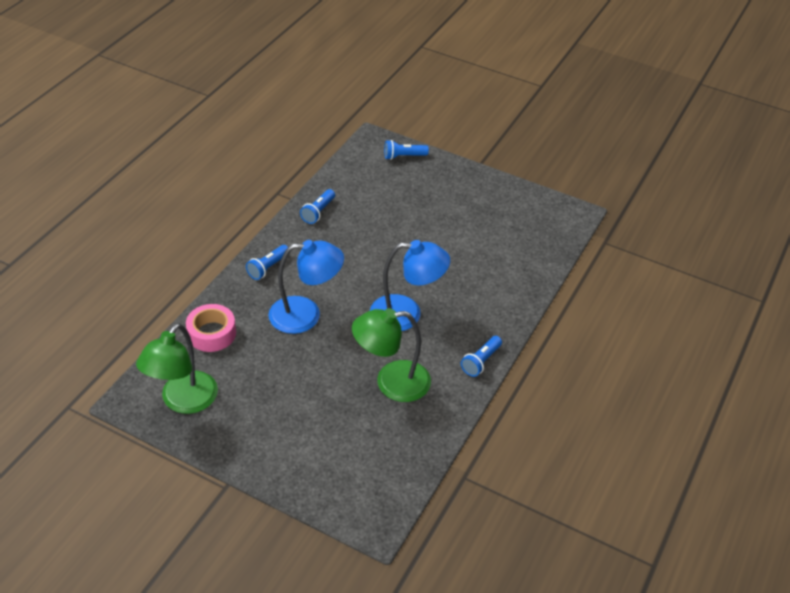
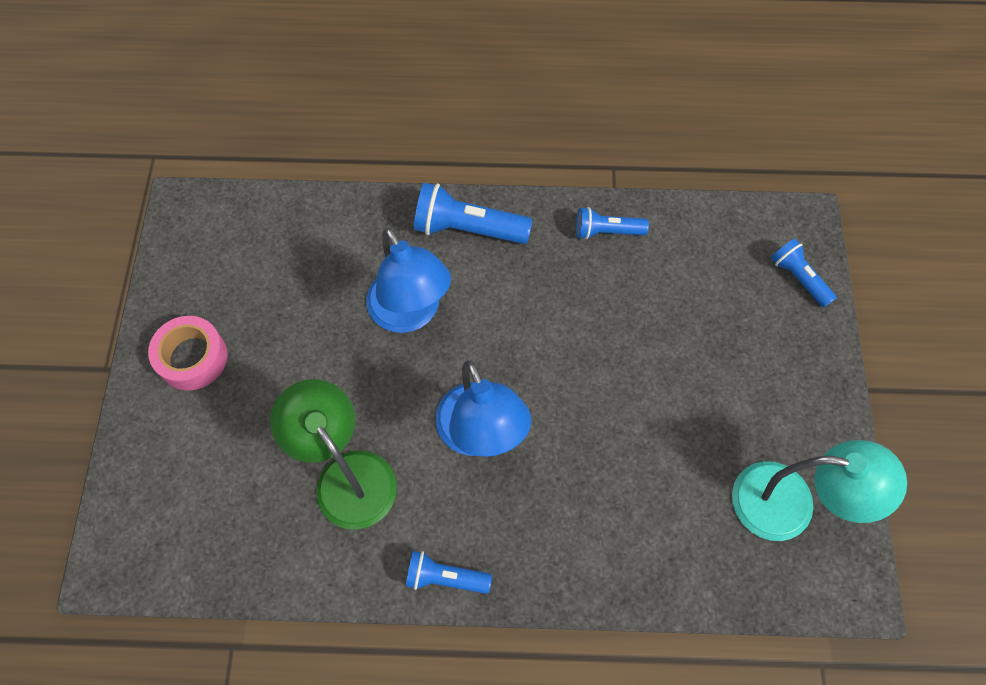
camera: 65 degrees right, 20 degrees up
green lamp [136,323,218,414] -> none
pink tape [186,304,236,352] -> pink tape moved to [148,316,227,391]
blue flashlight [246,245,288,280] -> blue flashlight [414,183,532,244], size x1.62
none -> turquoise lamp [732,440,907,541]

